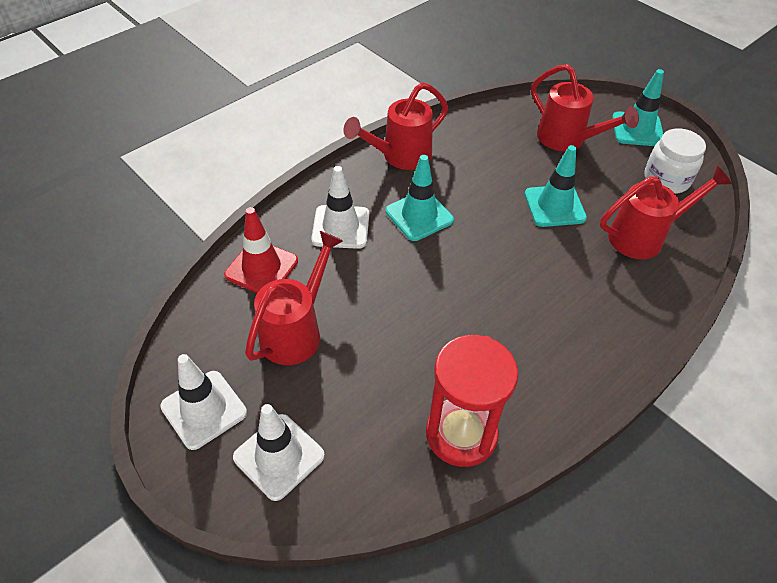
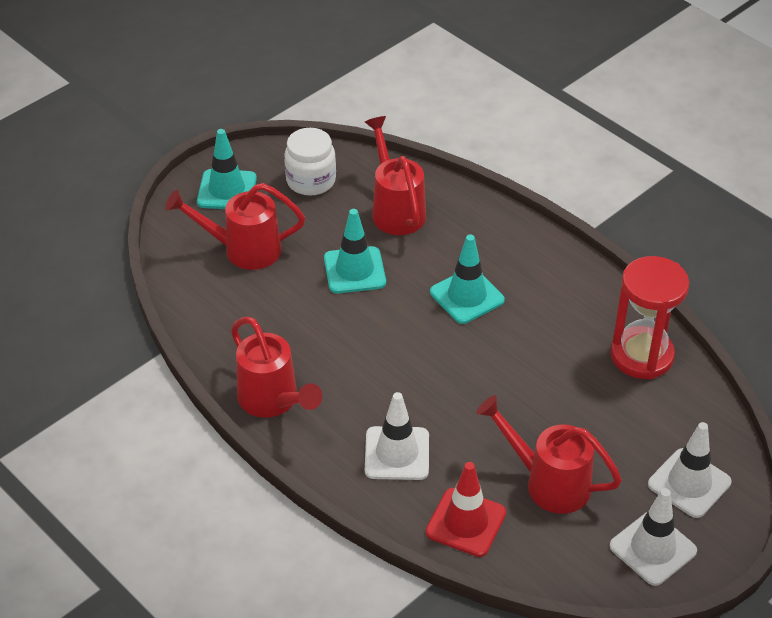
camera: 90 degrees left, 5 degrees down
turquoise traffic cone [386,155,454,241] -> turquoise traffic cone moved to [430,234,505,324]
red watering can [531,64,639,151] -> red watering can turned 135 degrees counterclockwise [165,183,305,270]

